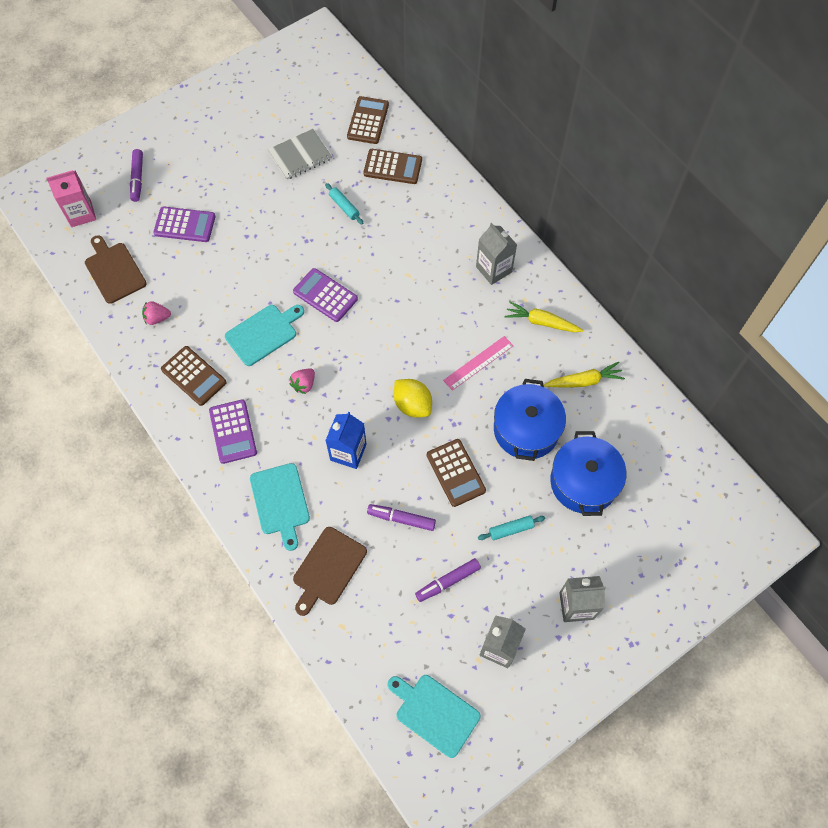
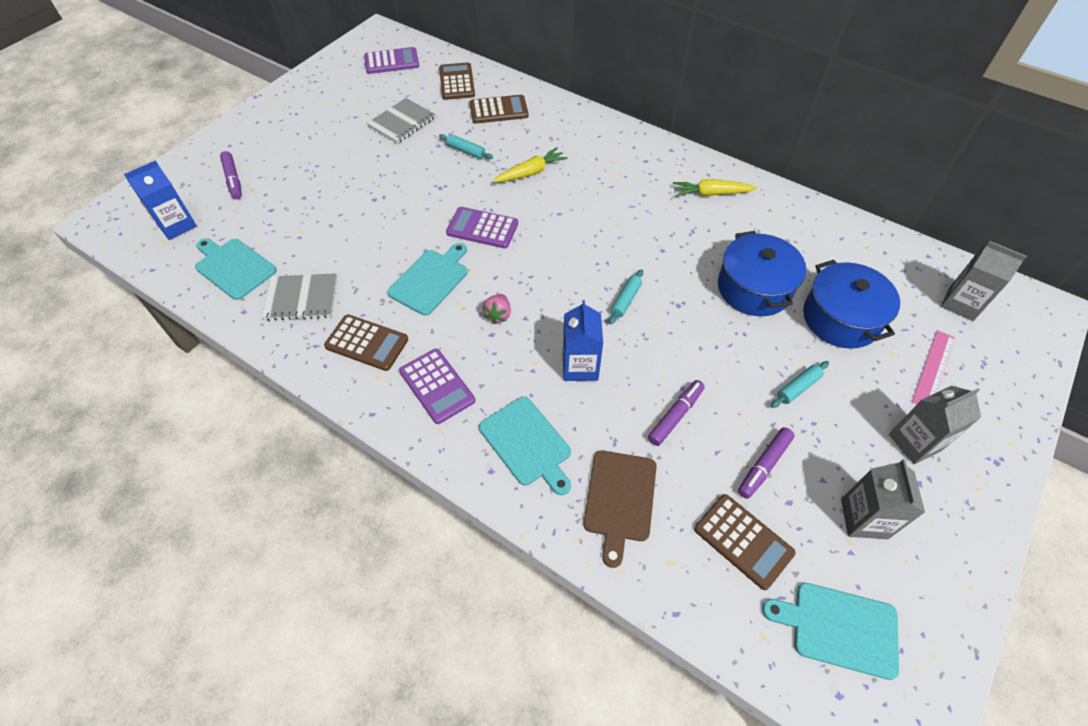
camera: 20 degrees left, 10 degrees down
pink carton [46,170,96,227] -> blue carton [124,160,197,240]
brown cutting board [85,235,147,304] -> turquoise cutting board [195,238,277,300]
pink strawberry [142,301,171,325] -> grey notebook [262,273,337,321]
purple calculator [153,207,215,242] -> purple calculator moved to [364,47,419,74]
purple marker [367,504,436,531] -> purple marker turned 135 degrees clockwise [648,380,705,446]
yellow lemon [394,379,432,417] -> turquoise rolling pin [609,269,643,324]
brown calculator [427,439,486,507] -> brown calculator moved to [694,494,796,590]
pink ruler [443,336,514,391] -> pink ruler moved to [912,330,955,404]
grey carton [476,223,517,285] -> grey carton moved to [941,241,1027,321]
yellow carrot [544,362,625,388] -> yellow carrot moved to [493,147,568,183]

